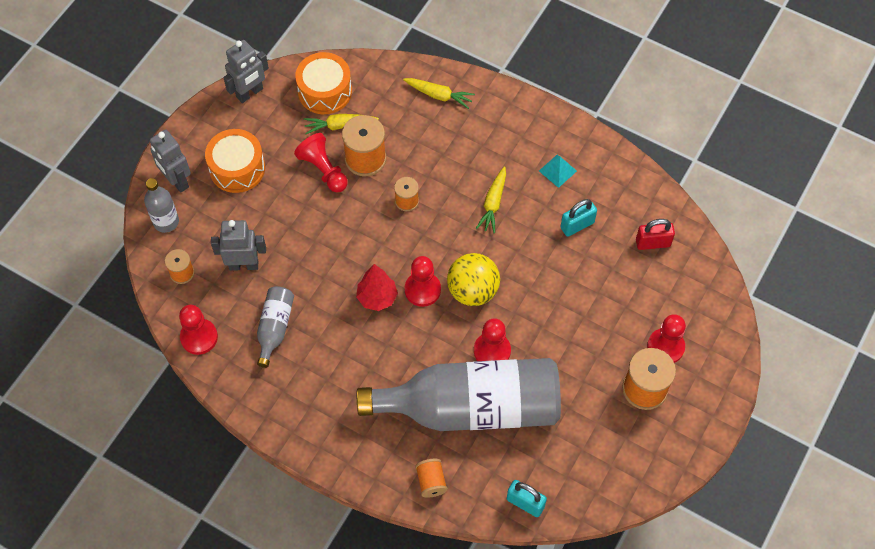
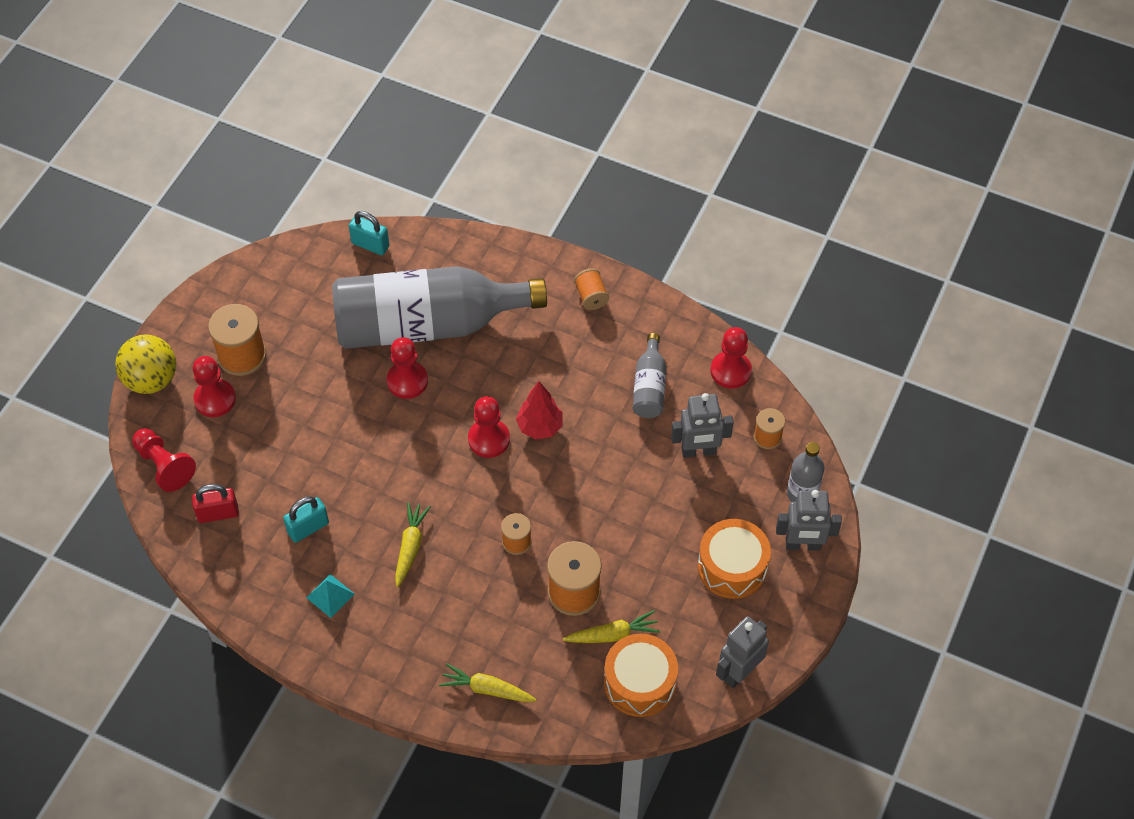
camera: 175 degrees right, 5 degrees down
grey robot [150,130,191,193] -> grey robot turned 135 degrees clockwise [776,490,842,551]
red pawn [294,133,348,192] -> red pawn moved to [132,428,196,492]
orange spool [415,458,448,498] -> orange spool moved to [574,268,609,310]
yellow ball [447,253,500,306] -> yellow ball moved to [115,334,176,394]

